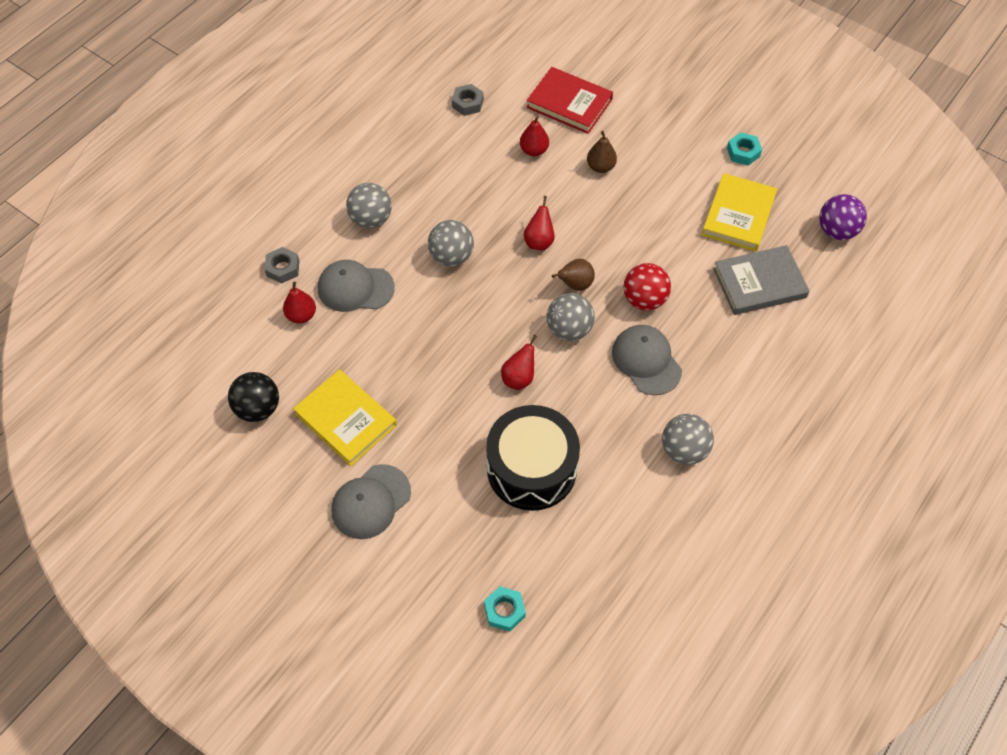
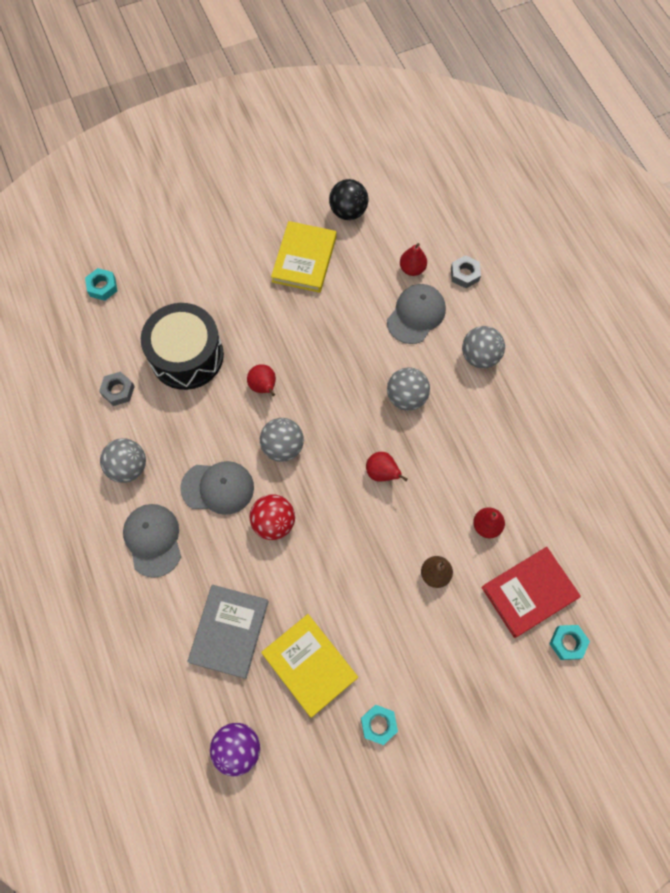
camera: 120 degrees right, 10 degrees up
yellow book [293,369,397,466] -> yellow book turned 60 degrees counterclockwise [271,221,337,293]
grey cap [331,464,411,539] -> grey cap moved to [123,504,181,578]
grey nut [452,84,484,116] -> grey nut moved to [99,372,135,406]
brown pear [552,259,595,291] -> none
none -> turquoise nut [549,625,590,660]

